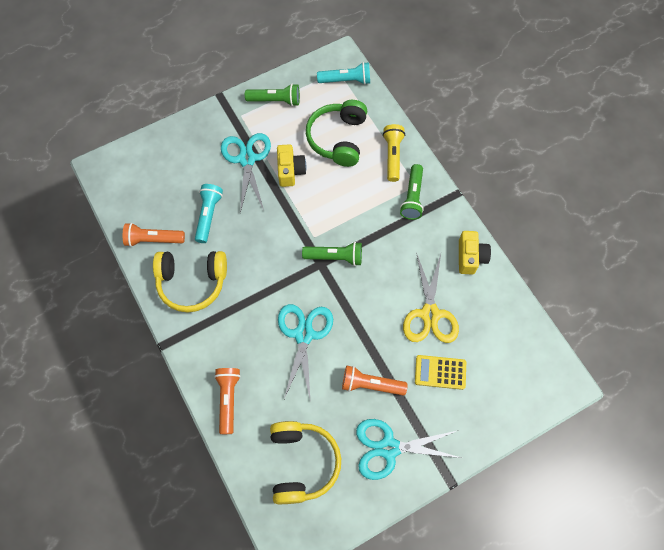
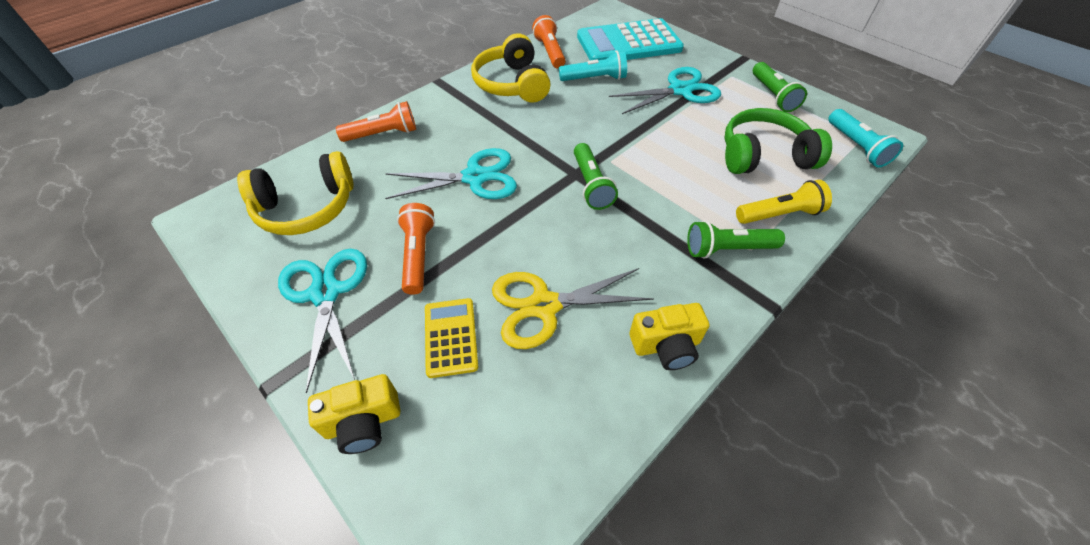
camera: 75 degrees right, 15 degrees down
yellow camera [277,144,306,187] -> yellow camera moved to [308,374,400,454]
none -> turquoise calculator [577,18,684,60]

